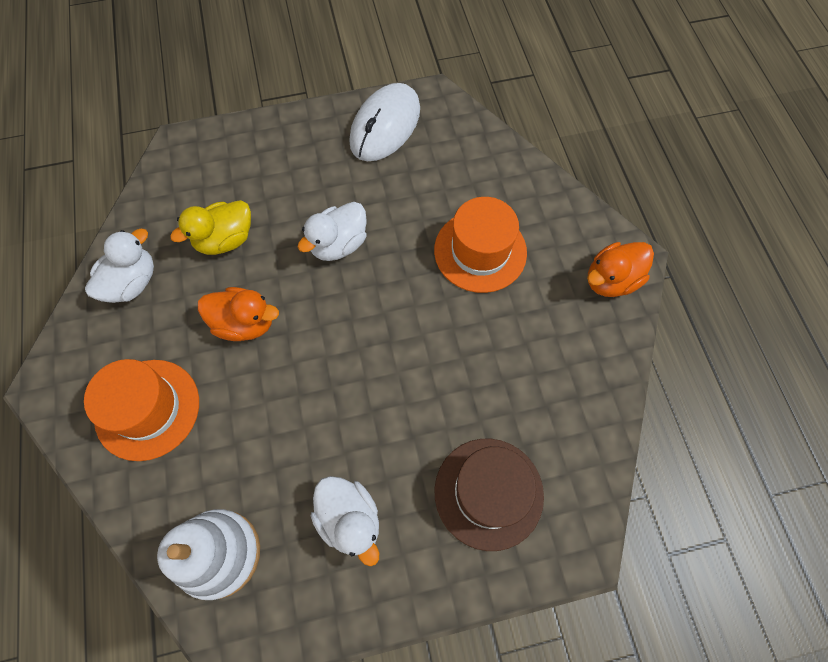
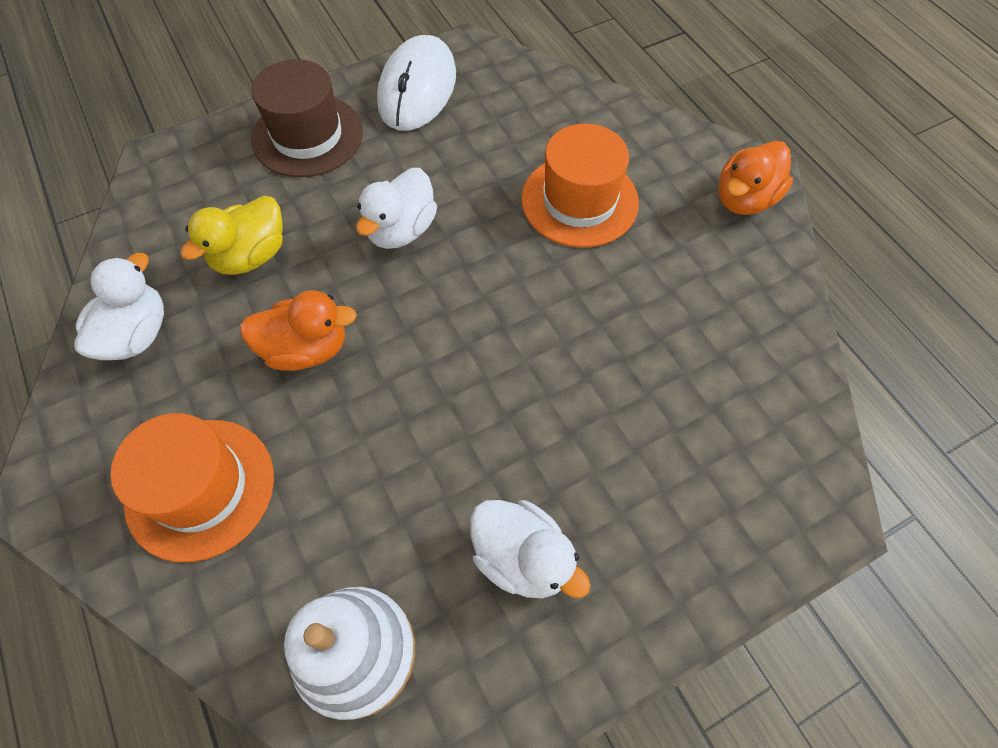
camera: 15 degrees left, 5 degrees down
brown hat [434,439,544,551] -> brown hat moved to [251,59,363,177]

